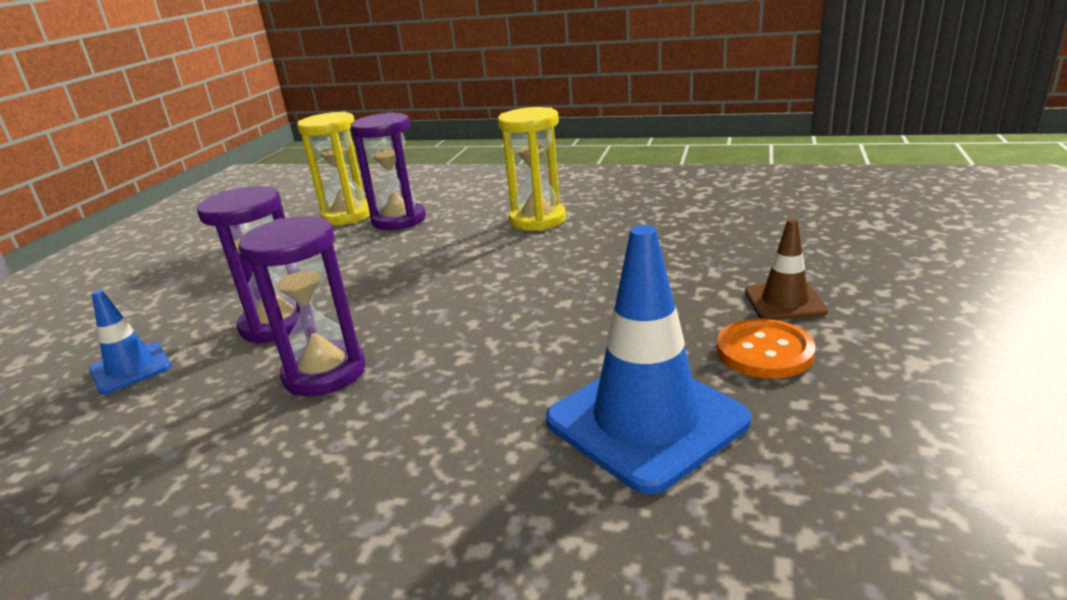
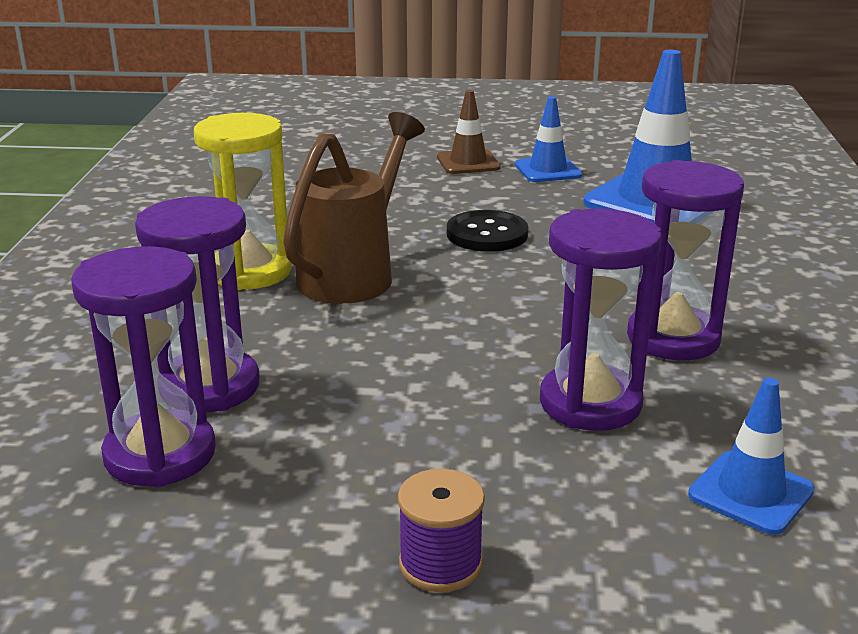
camera: 105 degrees left, 0 degrees up
yellow hourglass [297,112,370,225] -> purple hourglass [71,246,216,487]
orange button [717,319,816,379] -> blue traffic cone [515,96,582,182]
none -> brown watering can [283,112,425,304]
none -> purple spool [398,469,485,592]
none -> black button [447,210,528,252]

